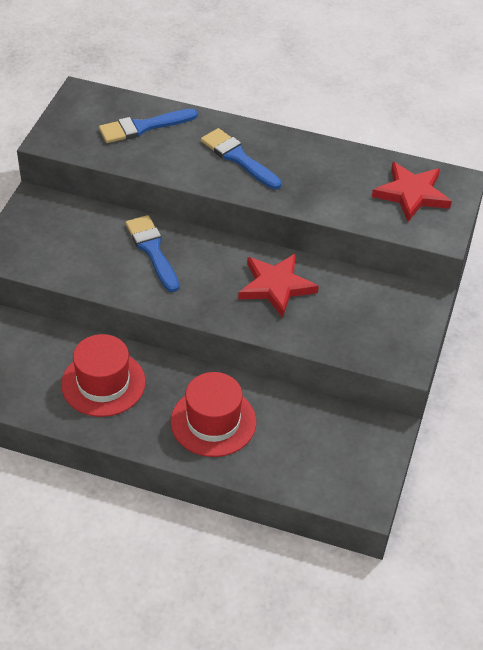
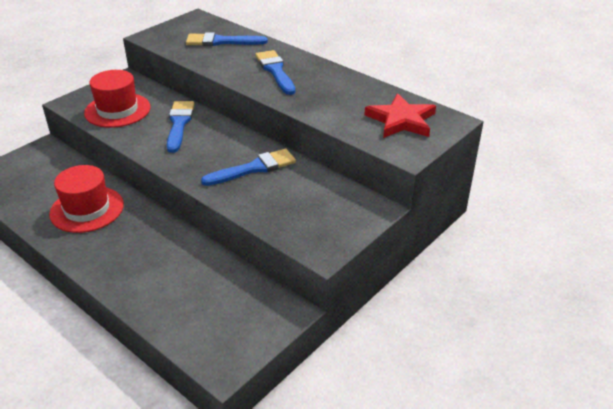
camera: 25 degrees right, 10 degrees down
red hat [171,372,256,457] -> red hat moved to [84,70,150,128]
red star [238,253,319,318] -> blue brush [201,148,296,186]

